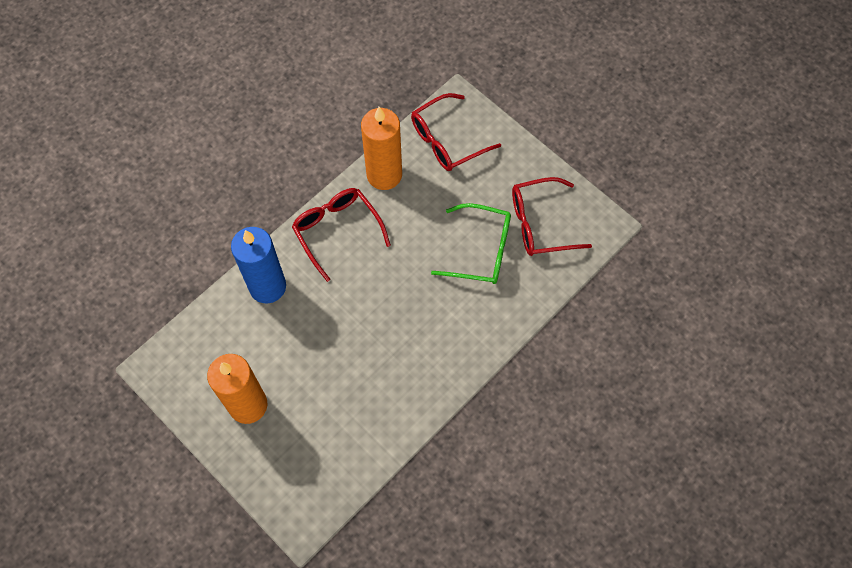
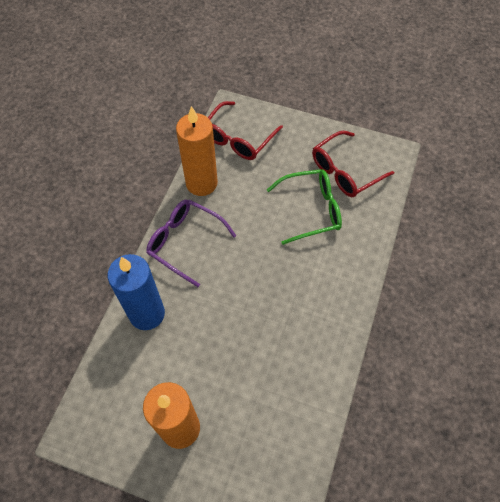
camera: 25 degrees left, 5 degrees down
red glasses [292,188,391,282] -> purple glasses [146,199,236,287]

